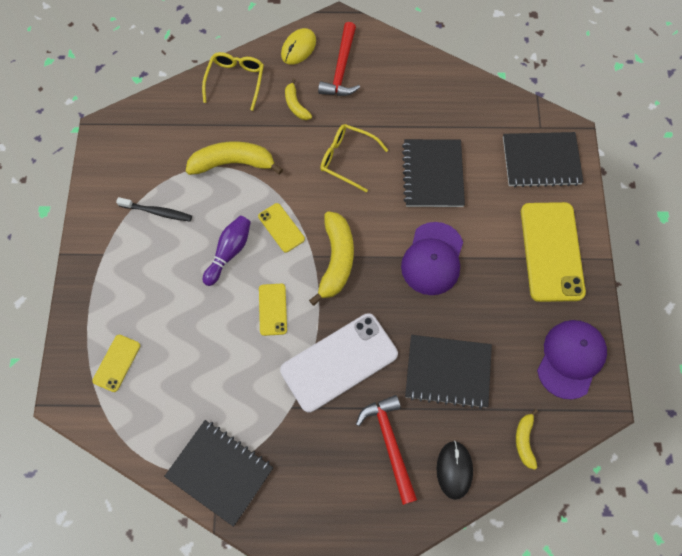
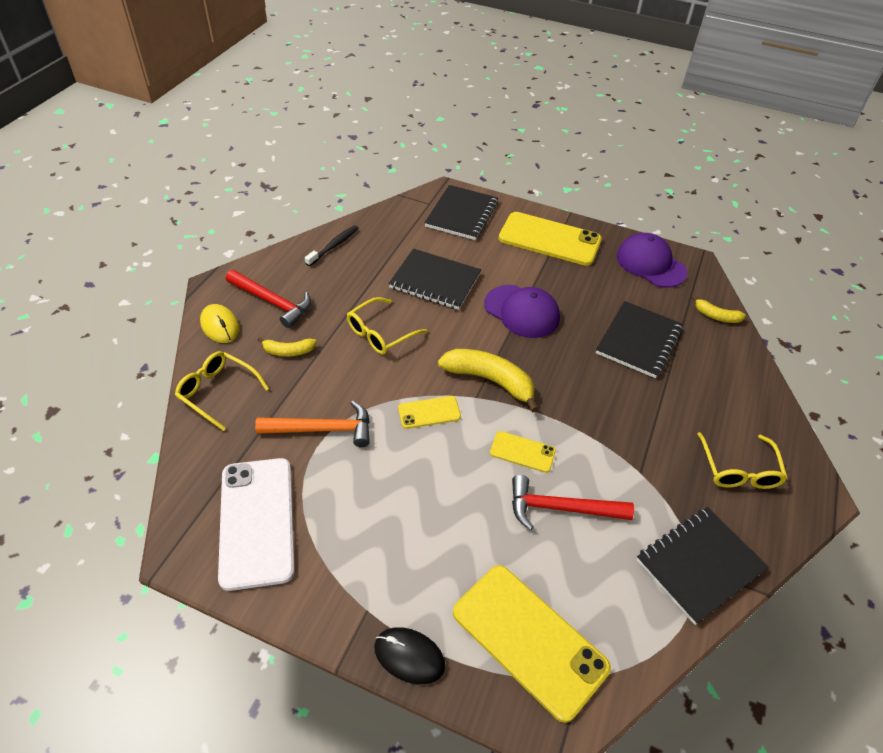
camera: 70 degrees left, 20 degrees down
yellow phone [92,335,140,392] -> yellow phone [453,565,611,723], size x2.04
black toothbrush [116,197,192,221] -> black toothbrush moved to [305,225,359,266]
yellow banana [186,141,283,175] -> orange hammer [255,401,370,447]
purple bowling pin [203,216,251,286] -> none
white phone [280,313,398,412] -> white phone moved to [218,458,295,591]
red hammer [356,395,417,505] -> red hammer moved to [512,475,634,530]
black mouse [437,441,473,500] -> black mouse moved to [374,627,445,684]
none -> yellow glasses [697,432,788,489]

